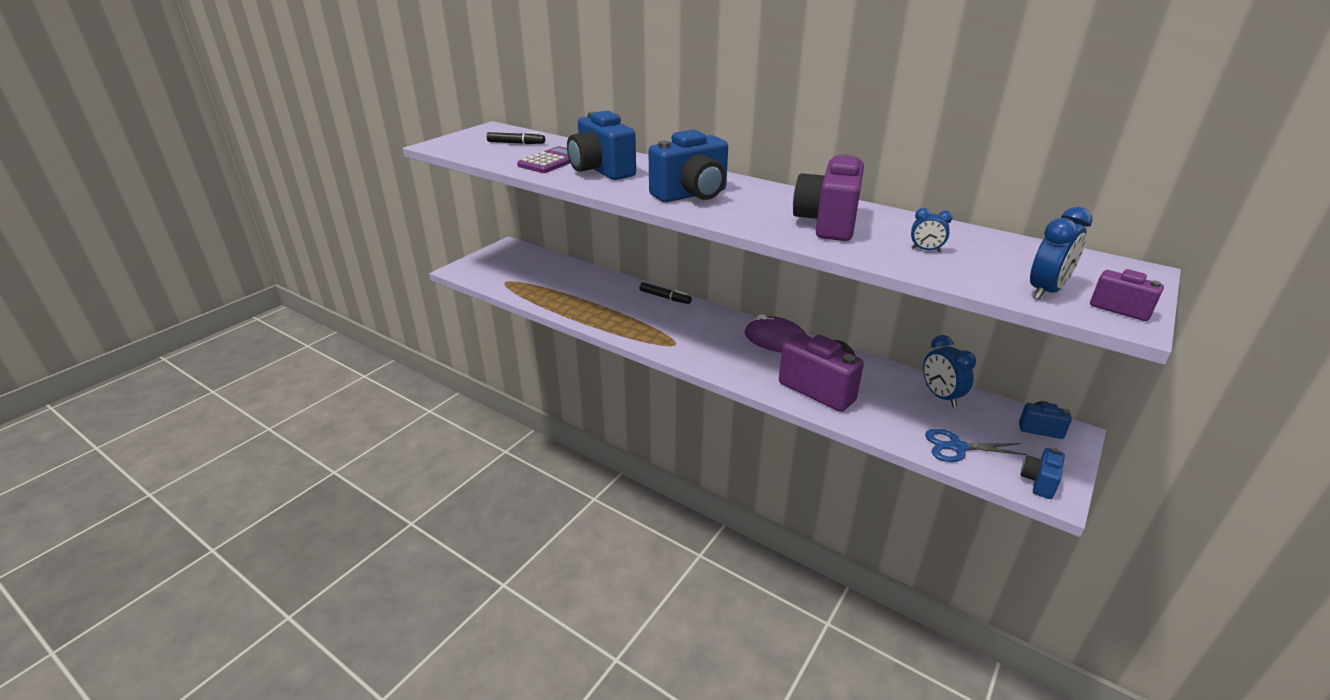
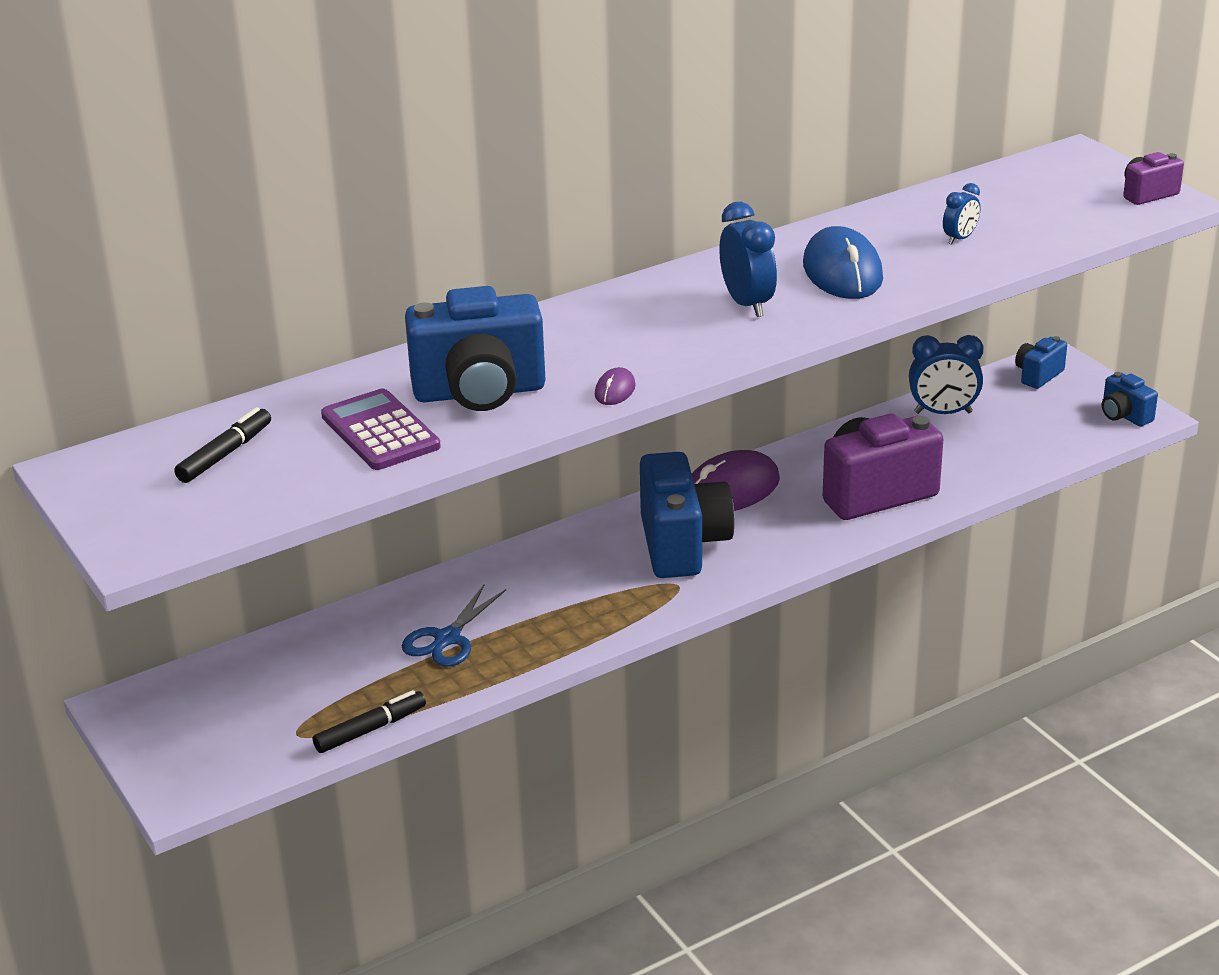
camera: 65 degrees left, 0 degrees up
black marker [640,282,692,304] -> black marker moved to [313,690,426,753]
blue camera [649,129,728,202] -> blue camera moved to [640,452,735,578]
purple camera [793,154,864,241] -> blue mouse [803,226,883,299]
blue scissors [925,429,1027,462] -> blue scissors moved to [402,585,506,667]
blue clock [1030,207,1093,300] -> blue clock moved to [719,202,777,317]
none -> purple mouse [595,367,636,405]

